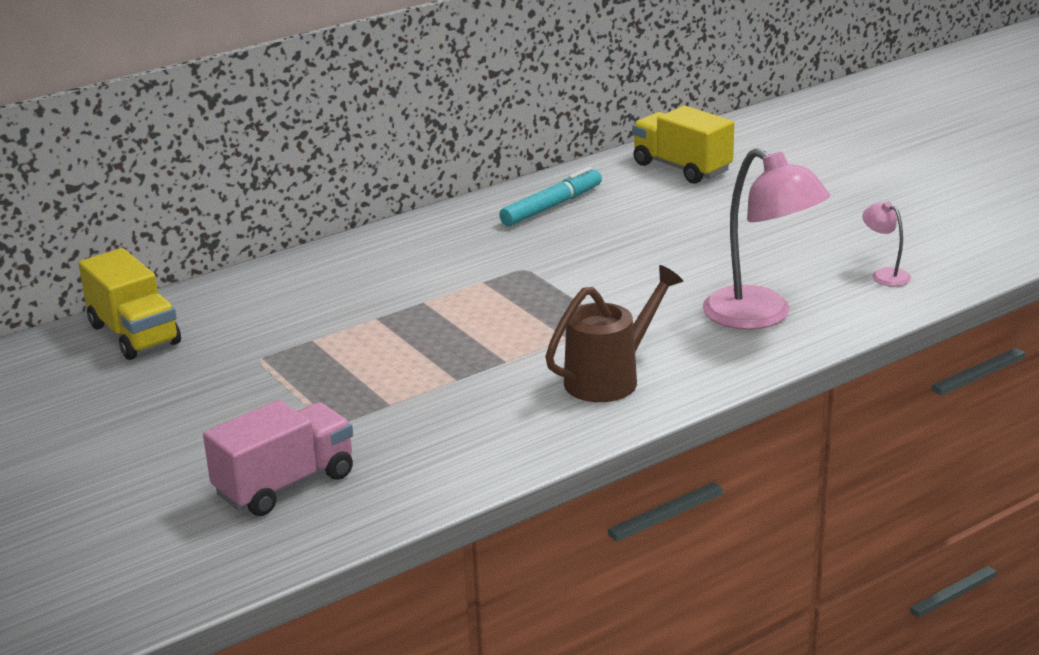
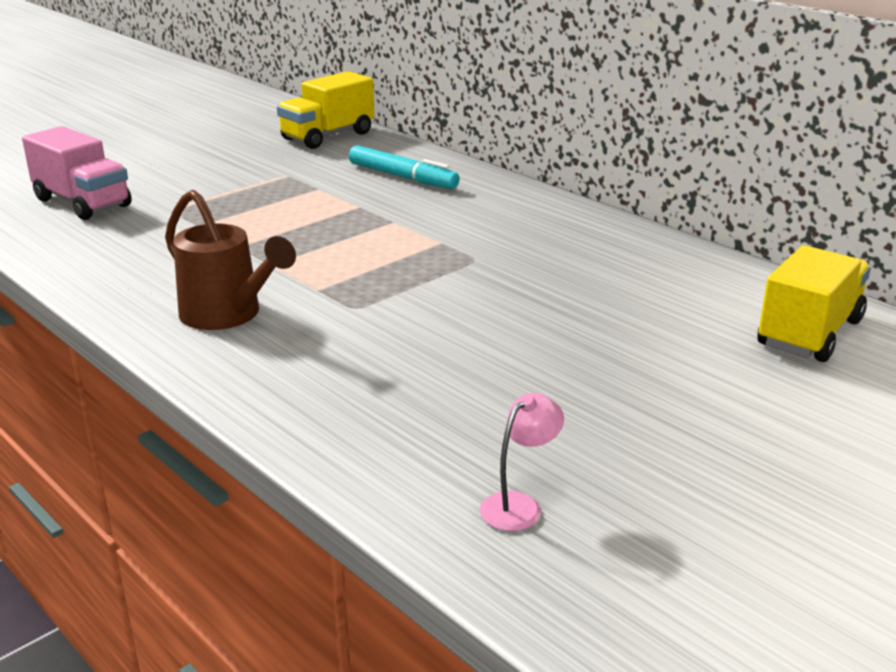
camera: 80 degrees right, 0 degrees up
turquoise marker [499,167,602,226] -> turquoise marker moved to [349,145,460,189]
pink lamp [703,148,830,330] -> none

